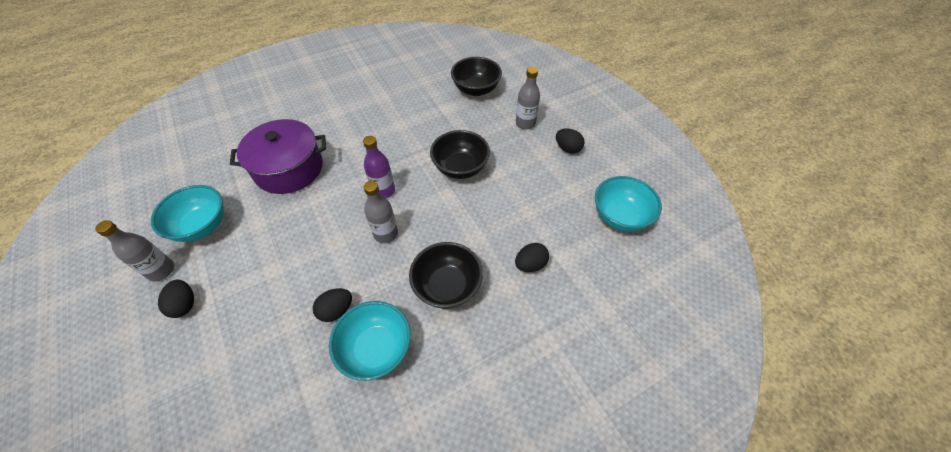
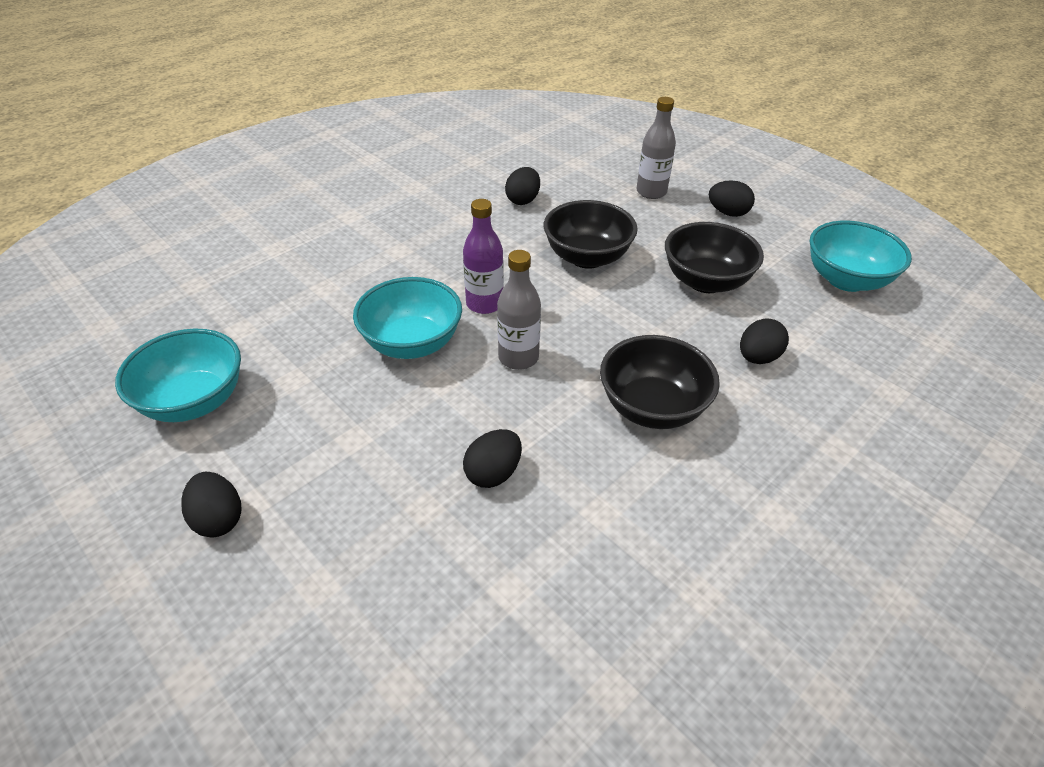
camera: 15 degrees left, 10 degrees down
grey bottle [95,220,174,282] -> none
purple pot [230,119,326,194] -> none
turquoise bowl [329,301,411,381] -> turquoise bowl moved to [353,277,462,359]
black bowl [451,57,502,96] -> black bowl moved to [665,222,764,293]
none -> black egg [505,167,540,205]

